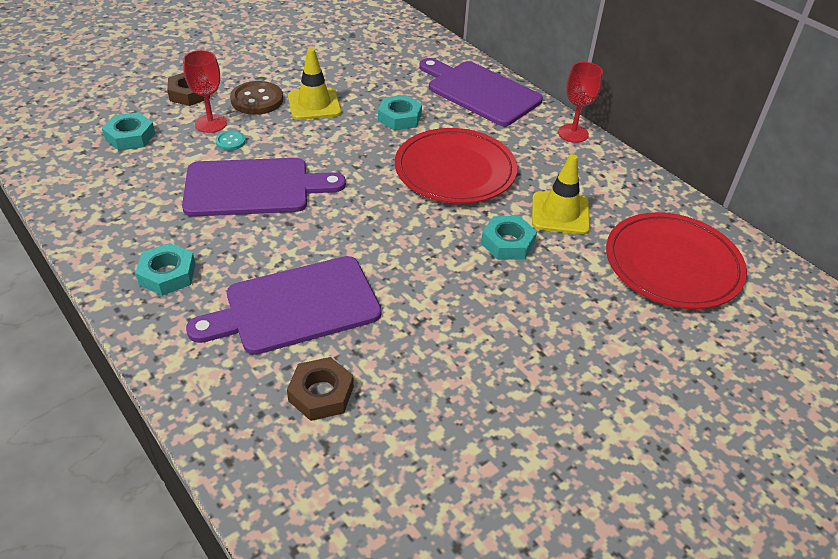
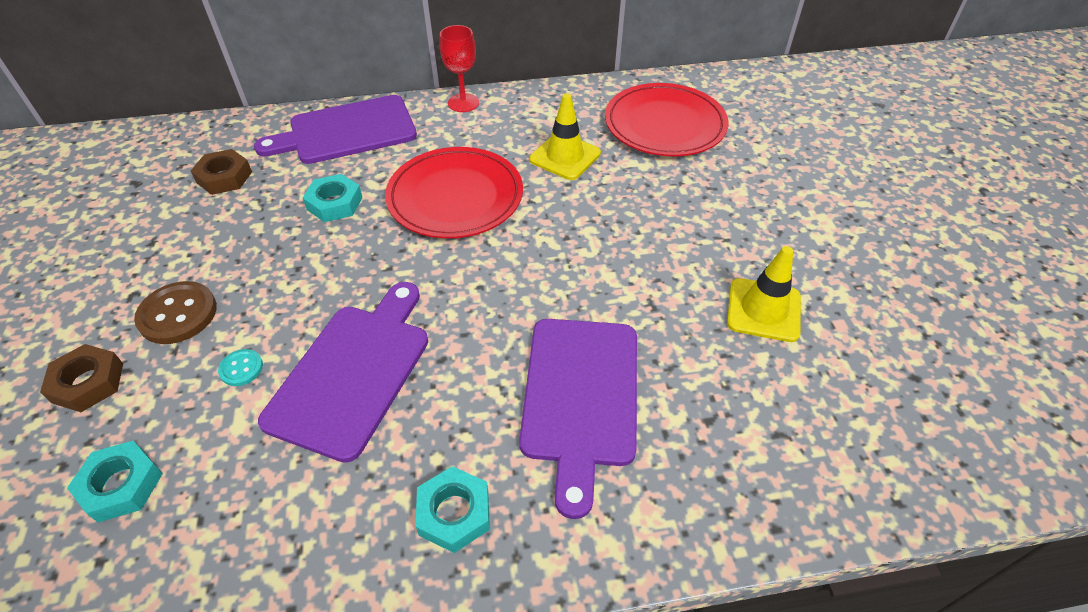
camera: 60 degrees left, 5 degrees up
red goblet [183,50,227,133] -> none
brown nut [287,357,354,421] -> brown nut moved to [191,149,252,195]
yellow traffic cone [288,48,342,120] -> yellow traffic cone moved to [727,246,801,342]
turquoise nut [481,216,537,260] -> none

